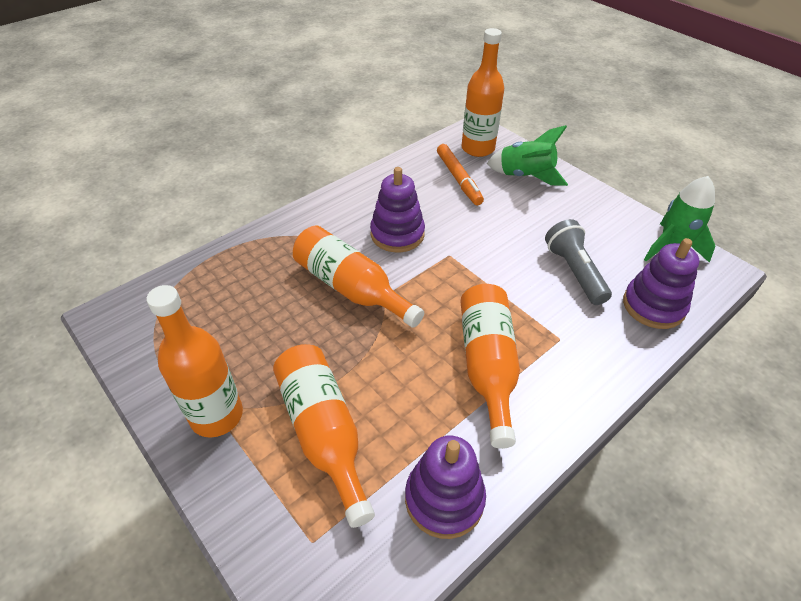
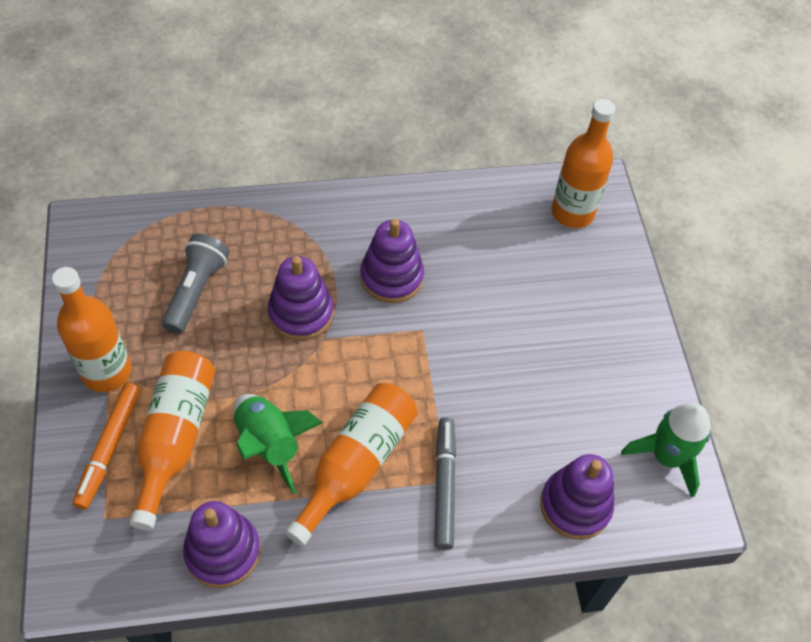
camera: 30 degrees right, 10 degrees up
orange bottle [293,225,424,328] -> purple stacking toy [268,256,333,341]
orange marker [437,144,484,205] -> orange marker moved to [72,383,141,509]
green rocket [487,125,568,186] -> green rocket moved to [234,394,323,494]
grey flashlight [545,219,612,305] -> grey flashlight moved to [162,233,229,334]
none -> grey marker [435,417,456,550]

